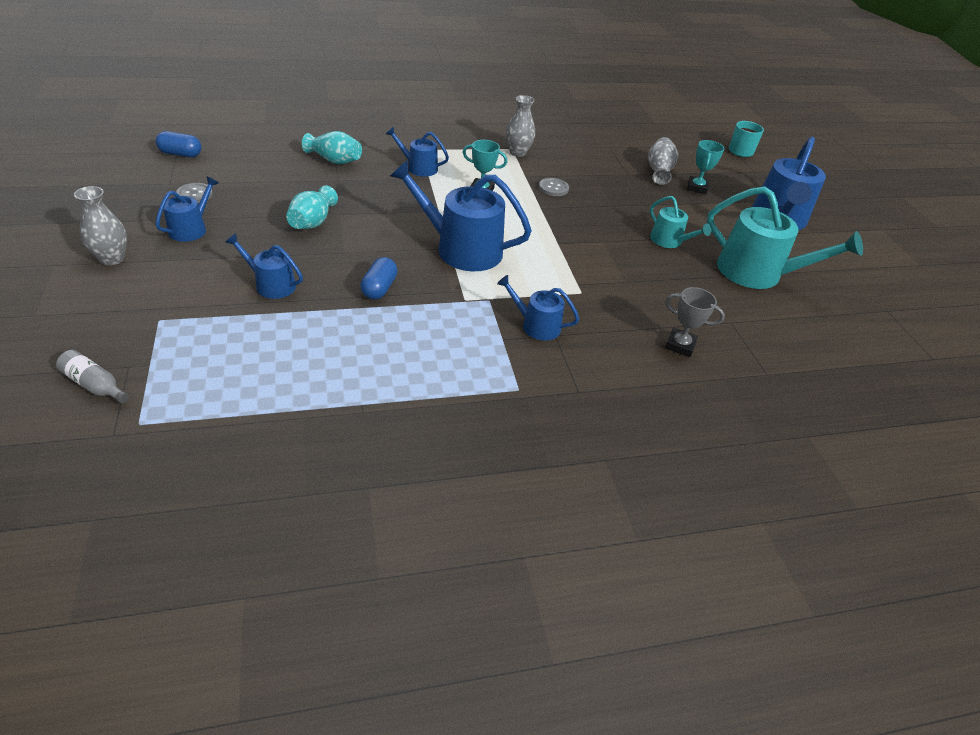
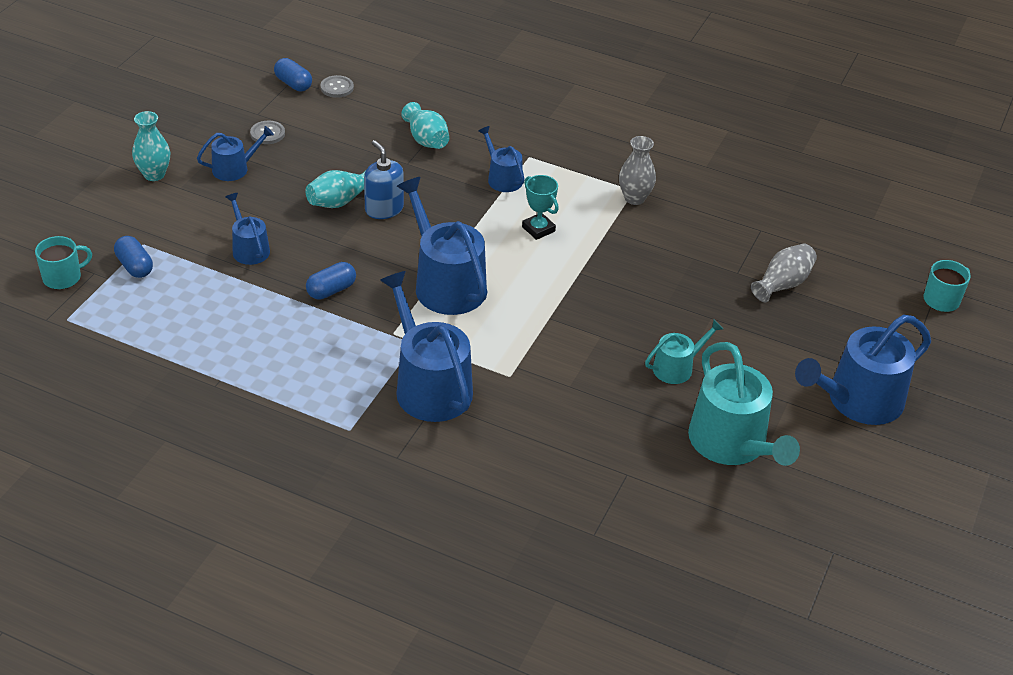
camera: 40 degrees right, 0 degrees up
grey bottle [56,350,129,403] -> turquoise mug [35,236,92,289]
grey vase [74,186,127,266] -> turquoise vase [132,111,170,181]
blue watering can [497,275,579,341] -> blue watering can [380,271,473,422], size x1.89
grey button [539,178,569,196] -> grey button moved to [320,75,354,98]
turquoise watering can [650,196,711,248] -> turquoise watering can turned 120 degrees counterclockwise [645,320,723,384]
grey trophy [665,287,725,357] -> none
turquoise trophy [687,140,725,194] -> none
none -> blue capsule [114,236,153,278]
none -> blue soap dispenser [364,140,404,219]

